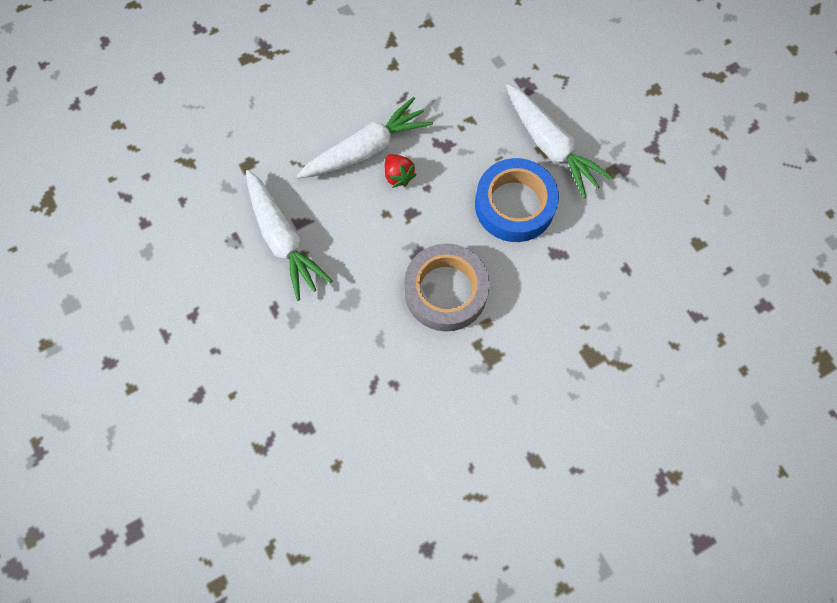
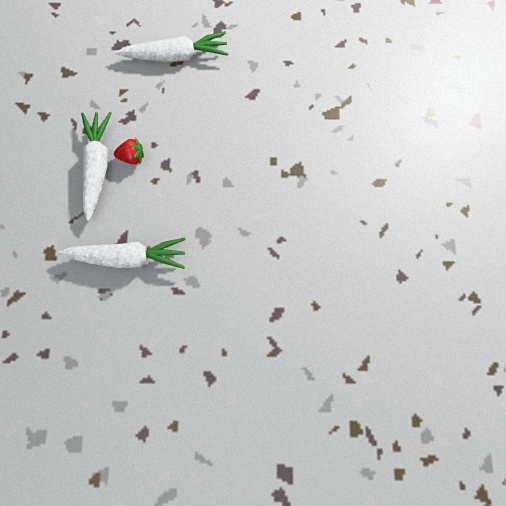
camera: 60 degrees left, 0 degrees up
grey tape [404,244,490,332] -> none
blue tape [475,158,559,242] -> none

